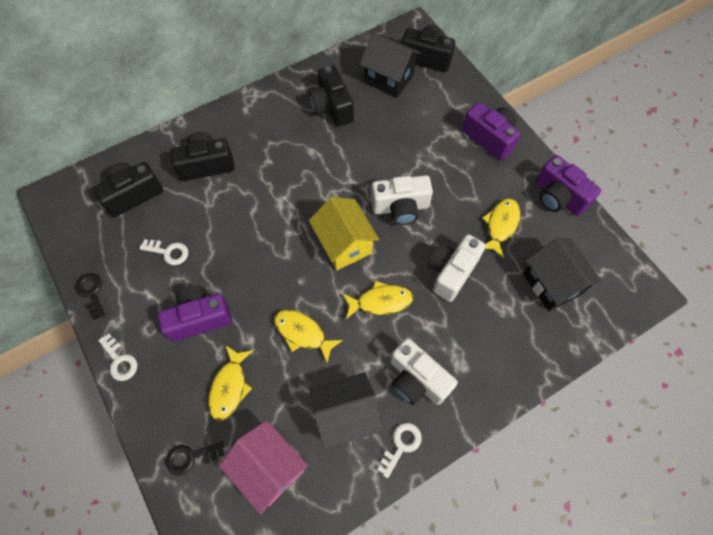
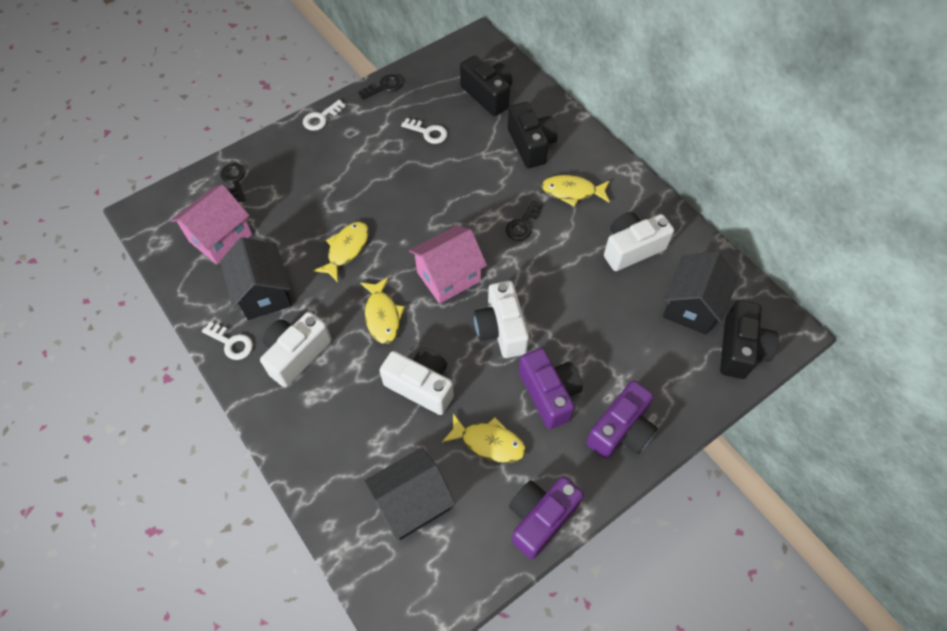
camera: 85 degrees right, 5 degrees down
white key [139,239,188,265] -> white key turned 75 degrees counterclockwise [401,118,447,144]
purple camera [158,286,232,342] -> purple camera moved to [519,348,583,429]
yellow fish [208,345,253,421] -> yellow fish moved to [541,175,610,207]
black camera [309,65,354,126] -> white camera [604,212,674,271]
yellow house [309,197,379,270] -> pink house [409,225,487,304]
none -> black key [506,200,542,241]

